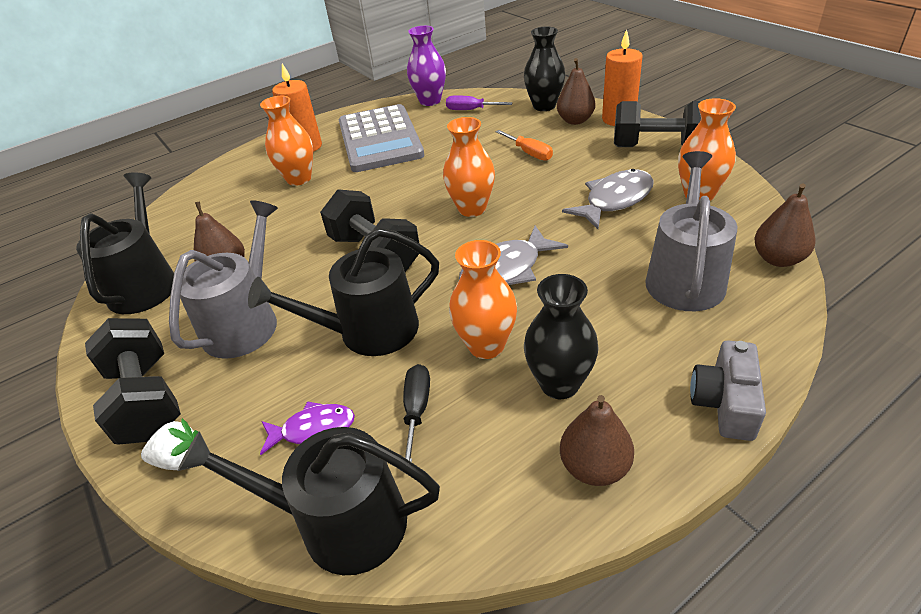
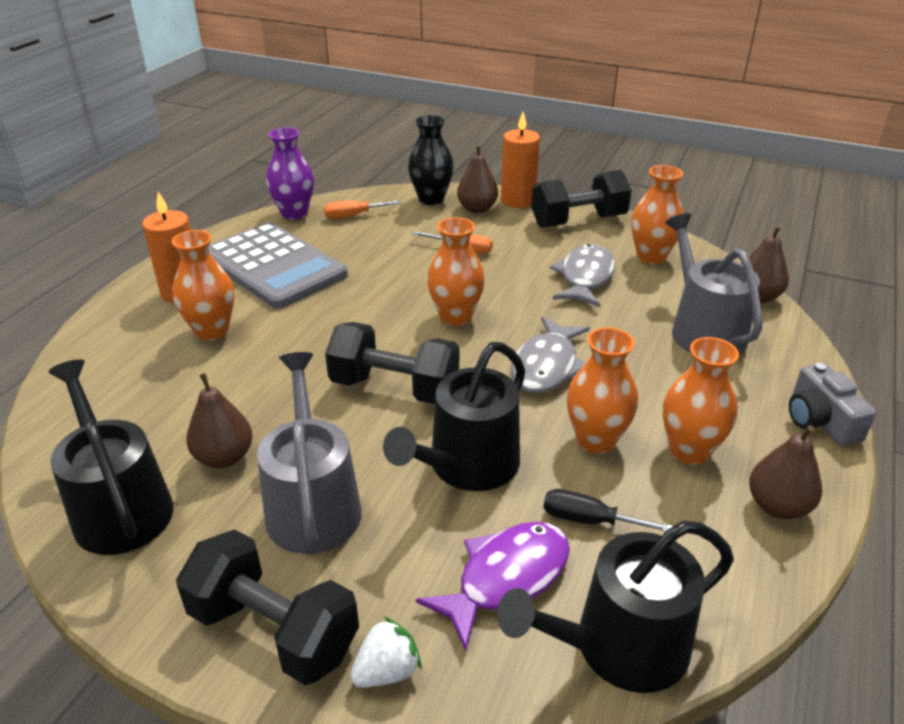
camera: 35 degrees left, 5 degrees down
purple fish [260,401,355,455] -> purple fish [416,522,570,651], size x1.54
black screwdriver [403,364,430,462] -> black screwdriver turned 45 degrees counterclockwise [544,489,673,532]
purple screwdriver [446,95,513,110] -> orange screwdriver [324,200,402,219]
black vase [524,274,599,399] -> orange vase [663,337,739,465]

